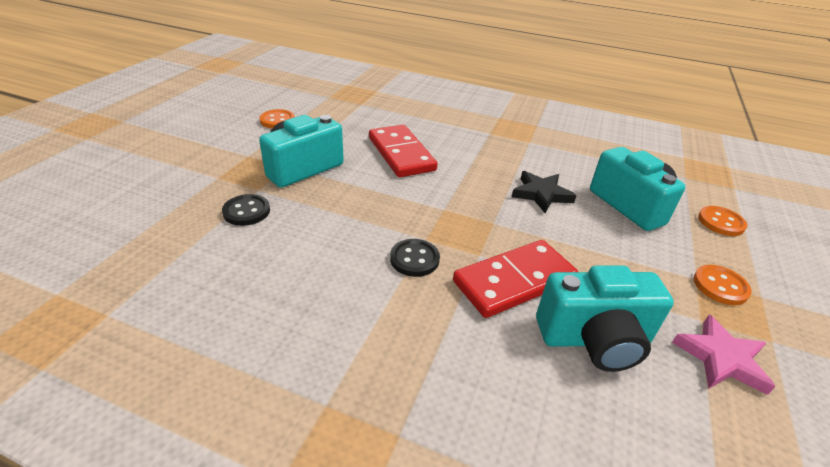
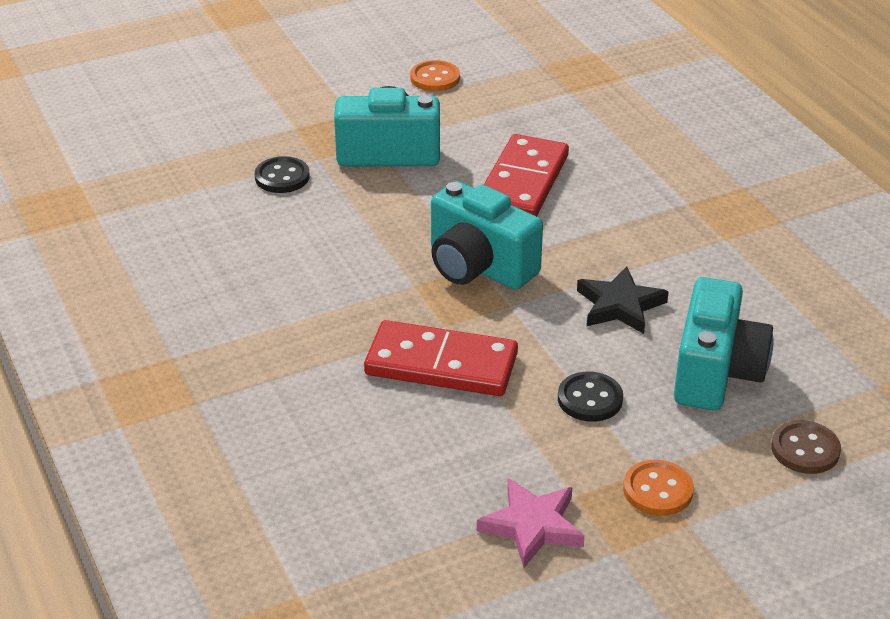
camera: 45 degrees right, 0 degrees up
black button [390,239,440,277] -> black button moved to [558,371,623,422]
turquoise camera [536,265,674,372] -> turquoise camera moved to [431,181,543,290]
orange button [698,206,747,236] -> brown button [771,420,841,474]

